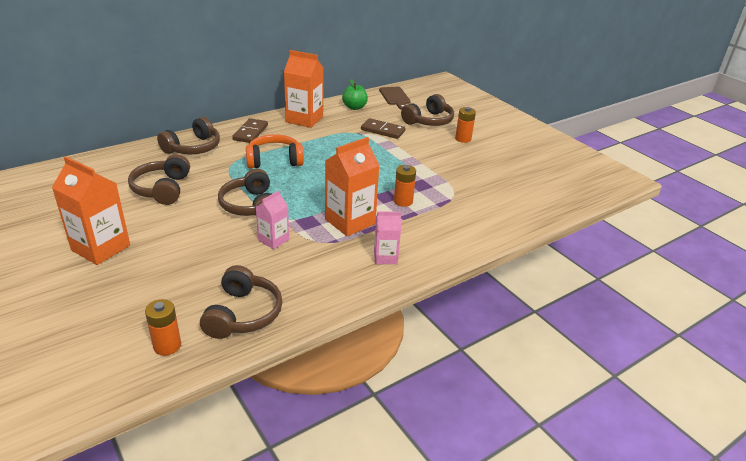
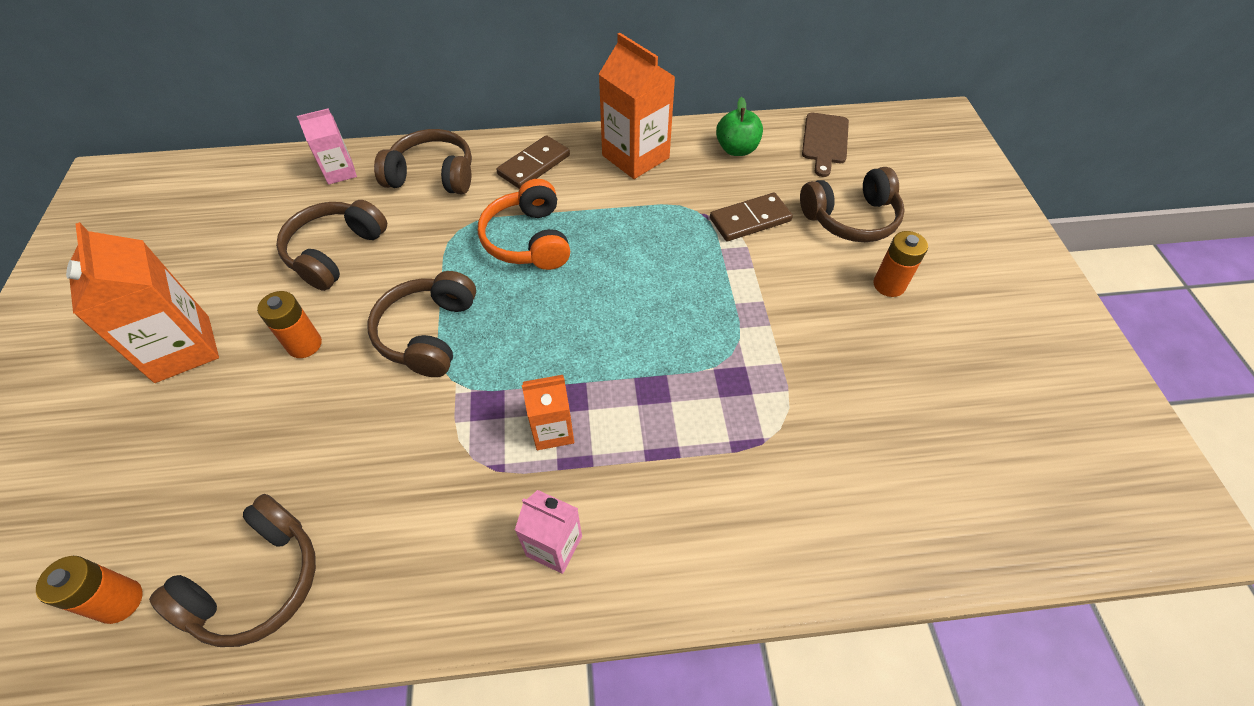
camera: 30 degrees right, 20 degrees up
brown headphones [157,117,220,155] -> brown headphones turned 150 degrees counterclockwise [374,129,472,194]
orange headphones [246,134,304,169] -> orange headphones turned 120 degrees counterclockwise [478,179,570,270]
pink carton [256,190,289,249] -> pink carton moved to [297,108,357,185]
orange carton [325,137,380,236] -> orange carton [522,375,574,450], size x0.57
brown domino [361,118,406,139] -> brown domino turned 75 degrees counterclockwise [710,193,793,241]
orange battery [394,165,416,207] -> orange battery moved to [257,291,322,358]

